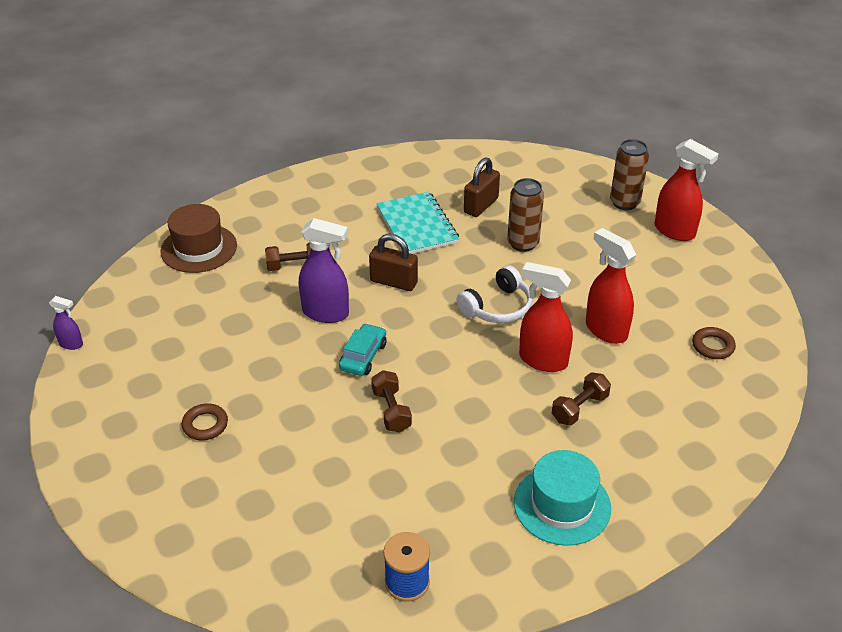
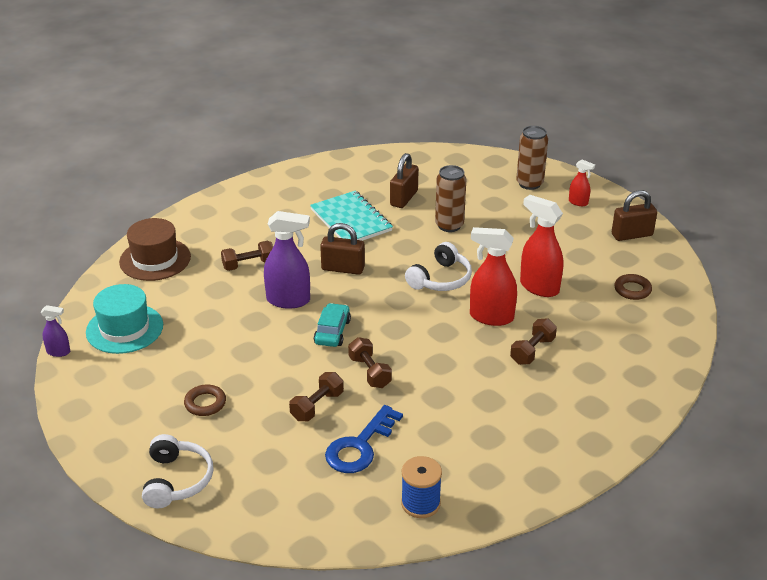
camera: 10 degrees left, 5 degrees down
turquoise hat [514,450,611,546] -> turquoise hat moved to [86,284,163,354]
red spray bottle [655,139,718,241] -> red spray bottle [569,159,595,206], size x0.52
none -> white headphones [142,434,213,508]
none -> brown dumbbell [289,372,344,421]
none -> blue key [325,405,403,473]
none -> brown padlock [612,190,657,241]

